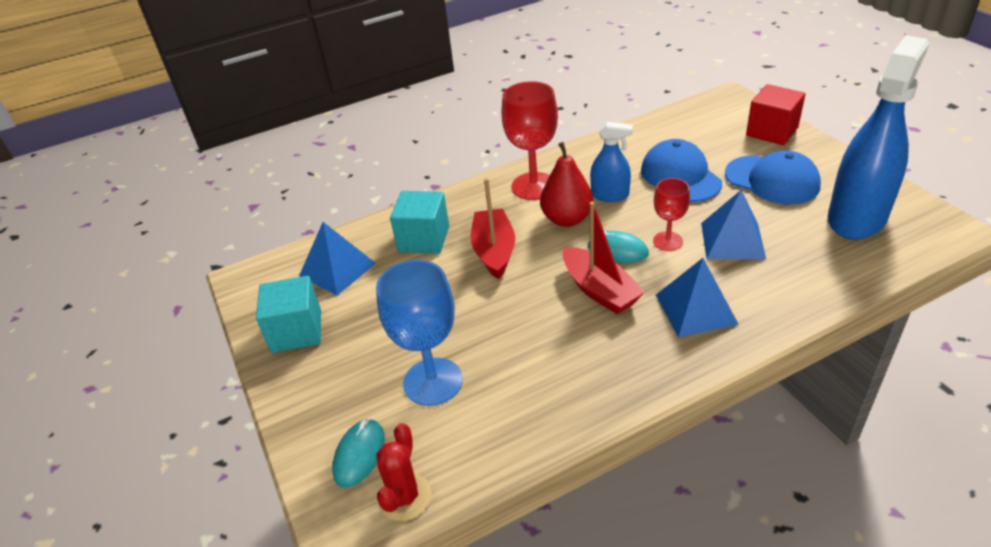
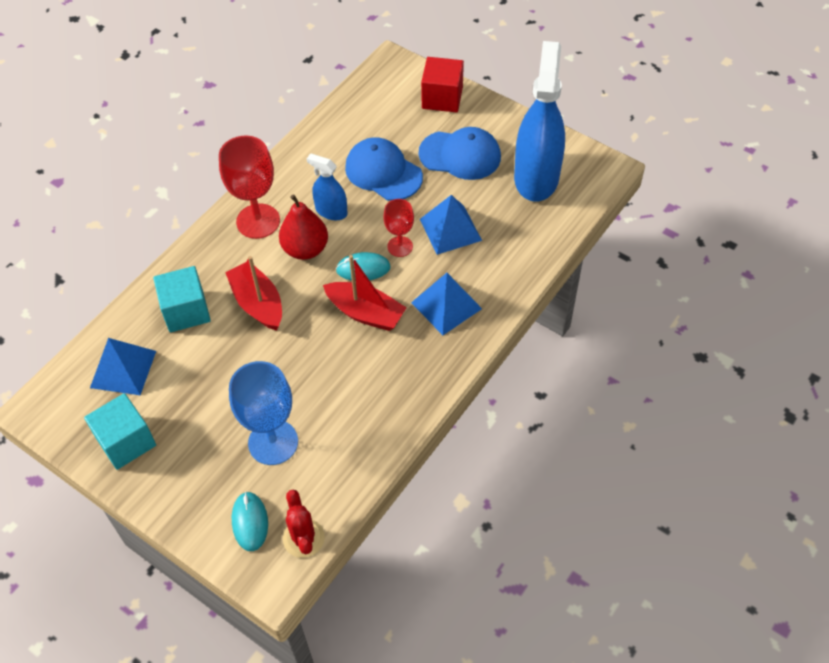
camera: 30 degrees left, 15 degrees up
blue spray bottle [590,122,633,202] -> blue spray bottle turned 135 degrees counterclockwise [307,153,348,220]

